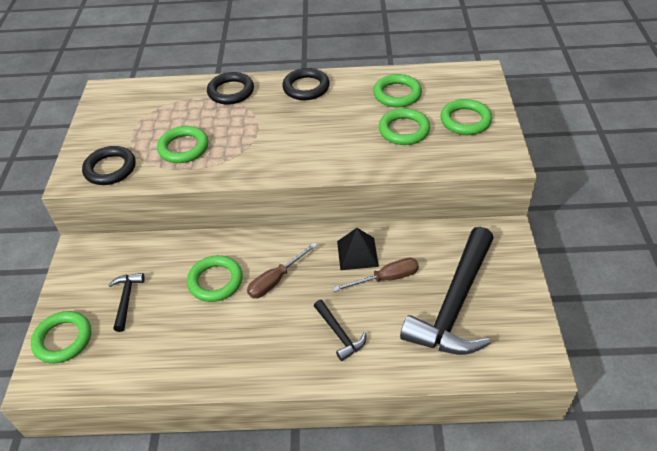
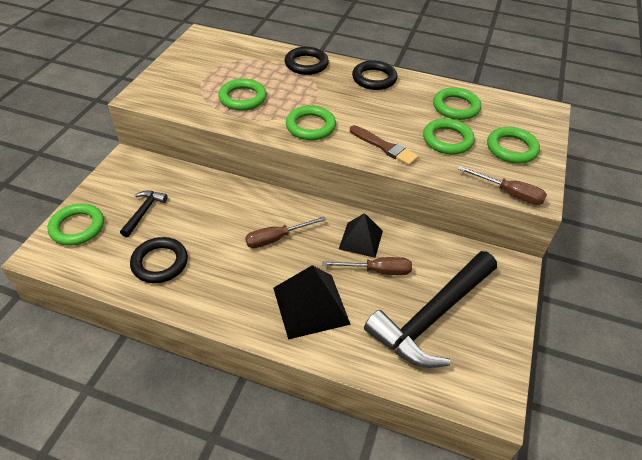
camera: 15 degrees right, 0 degrees up
black ring [82,146,136,185] -> black ring moved to [130,237,188,283]
green ring [187,255,243,302] -> green ring moved to [286,105,336,140]
black hammer [314,300,366,361] -> black pyramid [273,265,351,340]
none -> brown brush [350,125,419,166]
none -> brown screwdriver [458,166,547,205]

